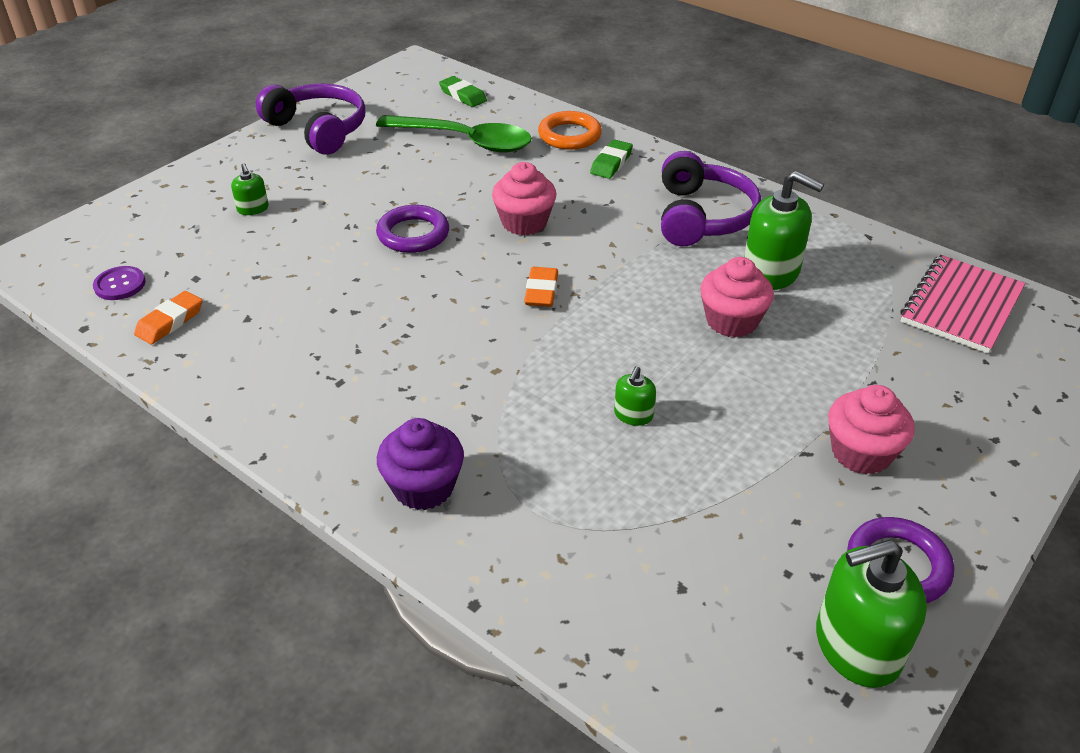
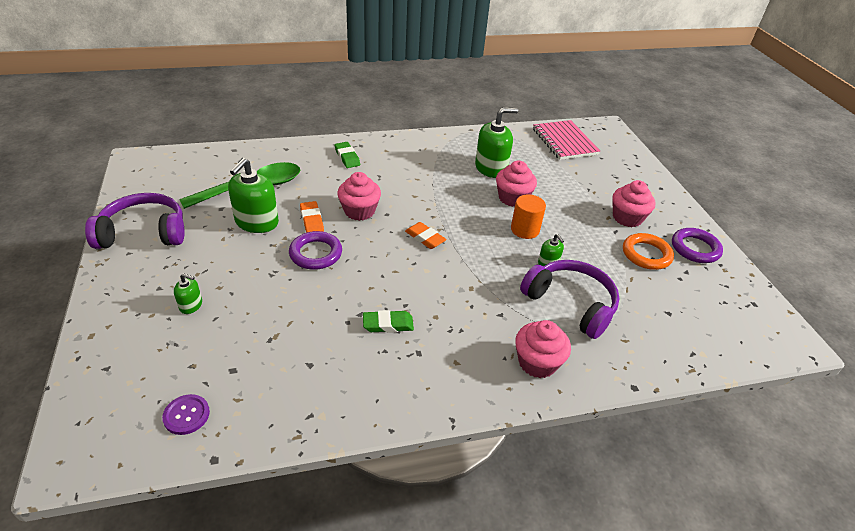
camera: 55 degrees left, 0 degrees up
orange eraser [134,291,203,344] -> orange eraser moved to [300,201,324,233]
purple cupcake [377,418,464,510] -> pink cupcake [515,320,571,378]
green eraser [439,76,487,107] -> green eraser moved to [363,310,414,333]
orange ring [538,111,602,150] -> orange ring moved to [623,233,674,270]
purple headphones [661,151,761,246] -> purple headphones moved to [520,260,620,339]
green soap dispenser [816,540,927,688] -> green soap dispenser moved to [228,158,279,233]
none -> orange cylinder [511,194,546,239]

